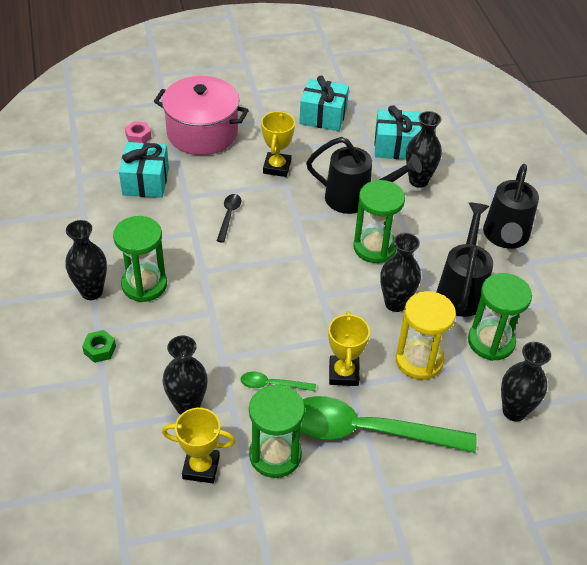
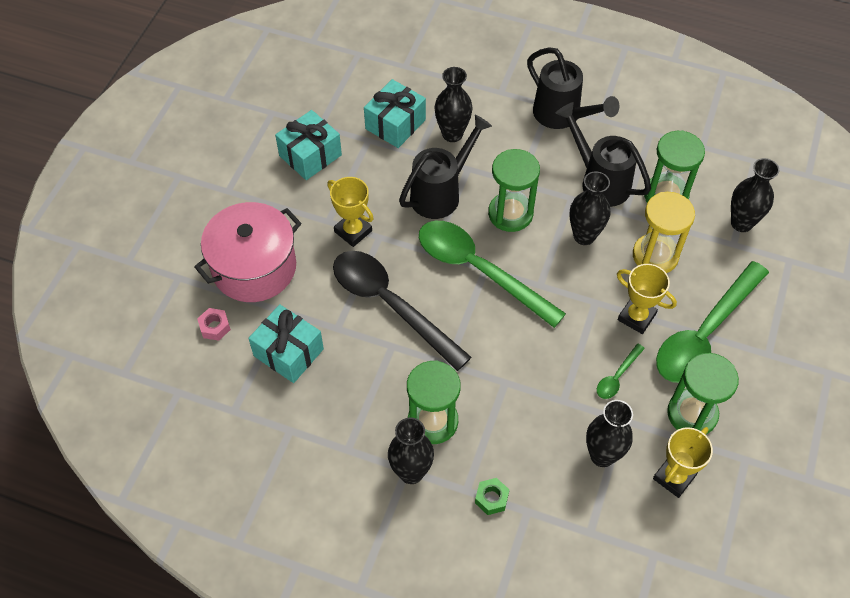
camera: 55 degrees left, 10 degrees up
black spoon [217,194,241,243] -> black spoon [333,251,472,371], size x2.39
none -> green spoon [419,221,566,328]

